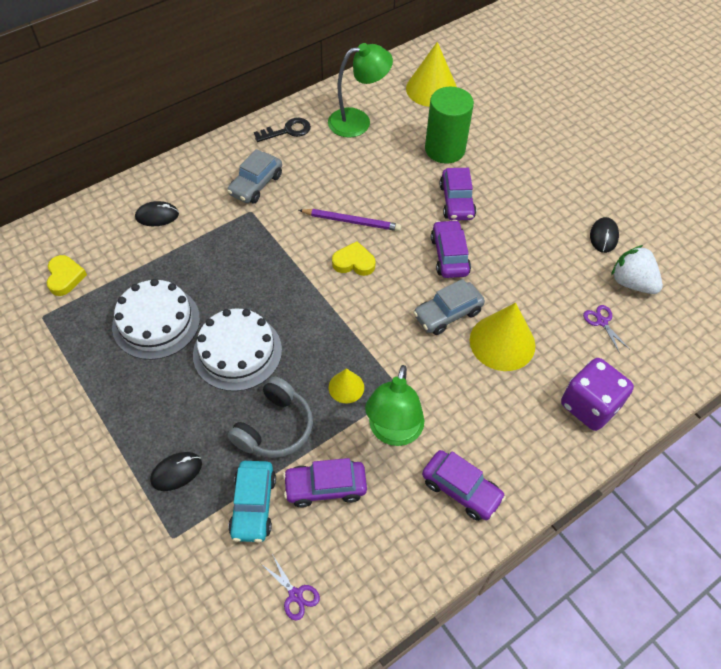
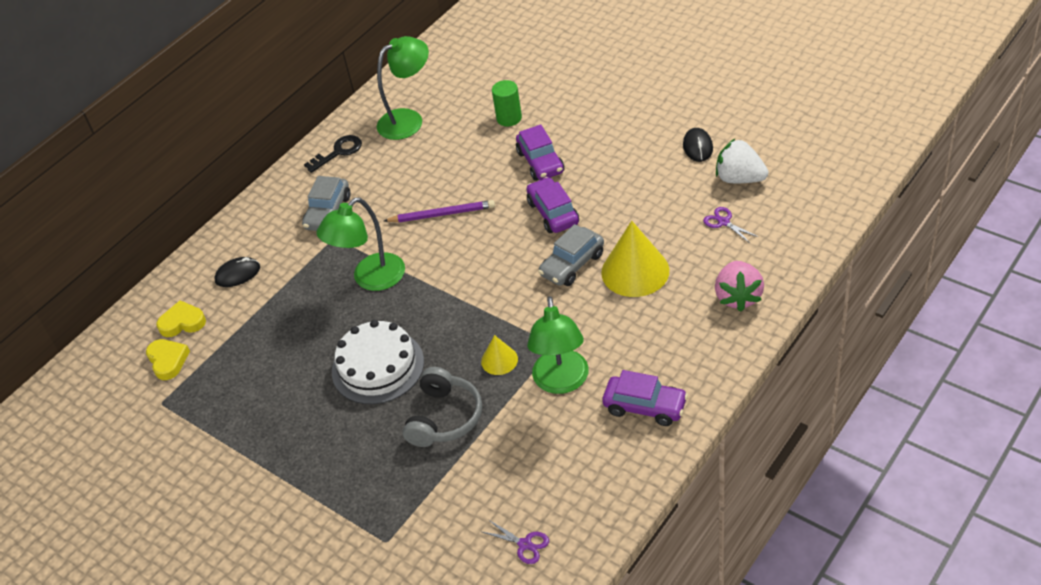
camera: 10 degrees left, 10 degrees down
white cake [112,279,200,360] -> none
black mouse [150,452,202,491] -> none
turquoise car [228,461,276,543] -> none
purple car [283,458,367,508] -> none
yellow heart [332,241,376,276] -> yellow heart moved to [156,300,206,337]
yellow cone [406,42,457,107] -> none
green cylinder [425,87,474,164] -> green cylinder [492,80,522,126], size x0.58
purple dice [561,358,634,431] -> pink strawberry [715,261,764,312]
none -> green lamp [316,197,405,291]

